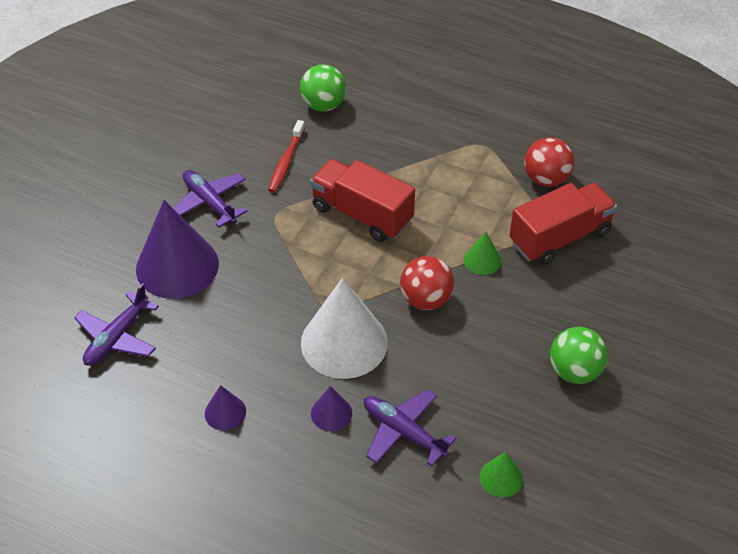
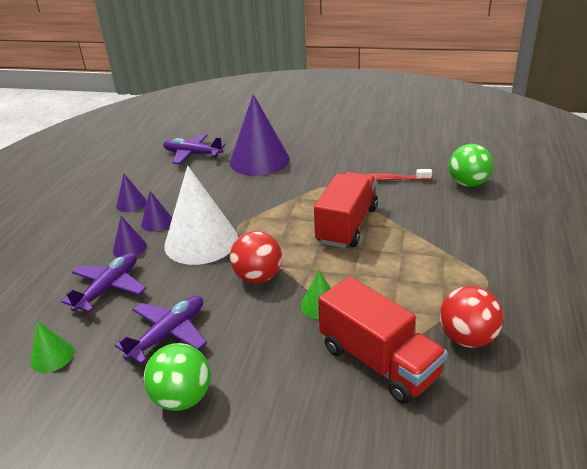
camera: 80 degrees right, 15 degrees down
purple plane [173,170,247,228] -> purple plane moved to [115,296,207,364]
none -> purple cone [141,191,172,232]

